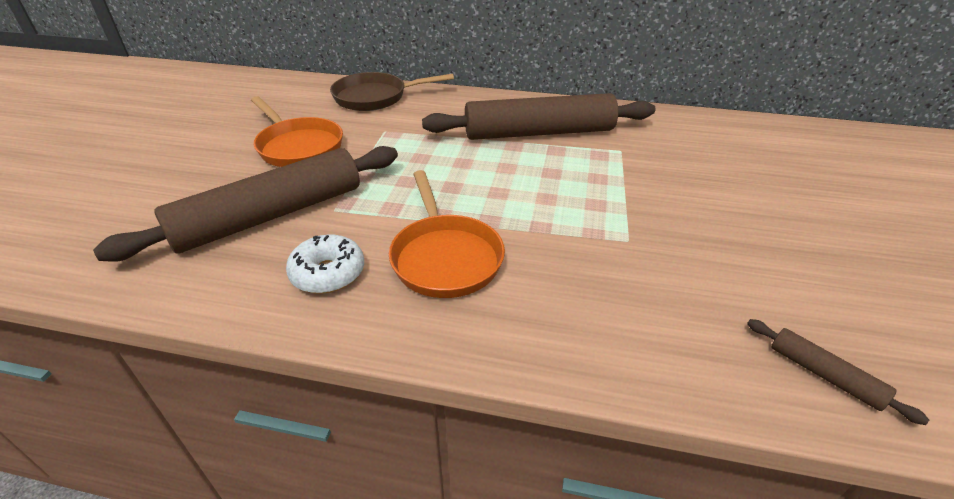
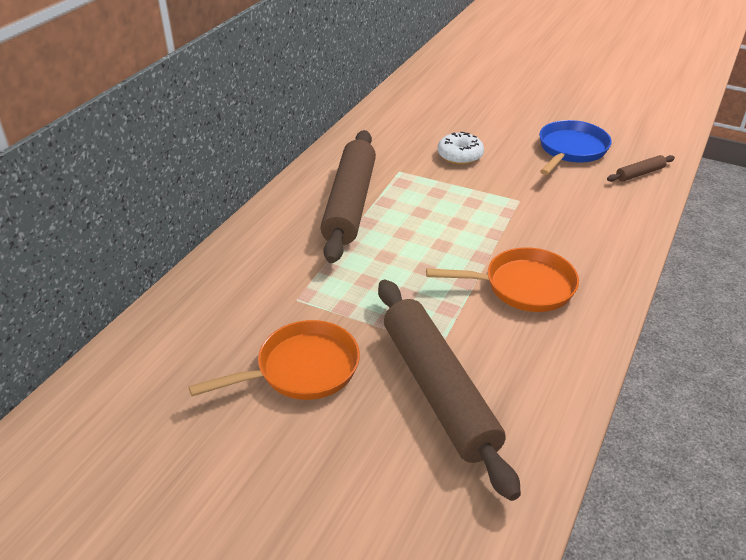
camera: 75 degrees left, 0 degrees up
white donut [286,234,364,294] -> white donut moved to [438,132,484,165]
brown pan [330,72,454,111] -> none
none -> blue pan [539,120,612,175]

